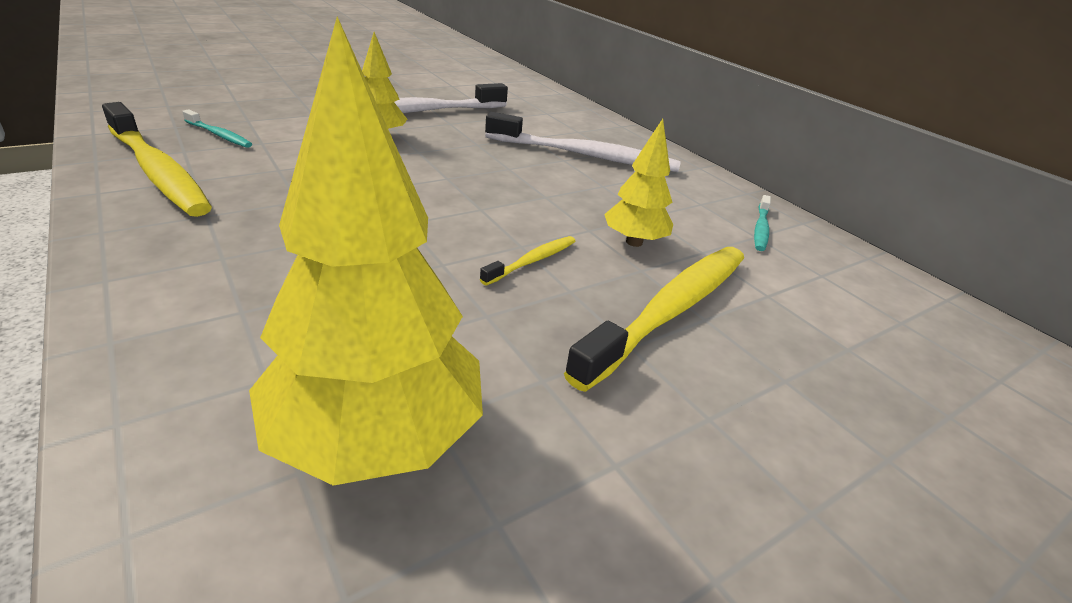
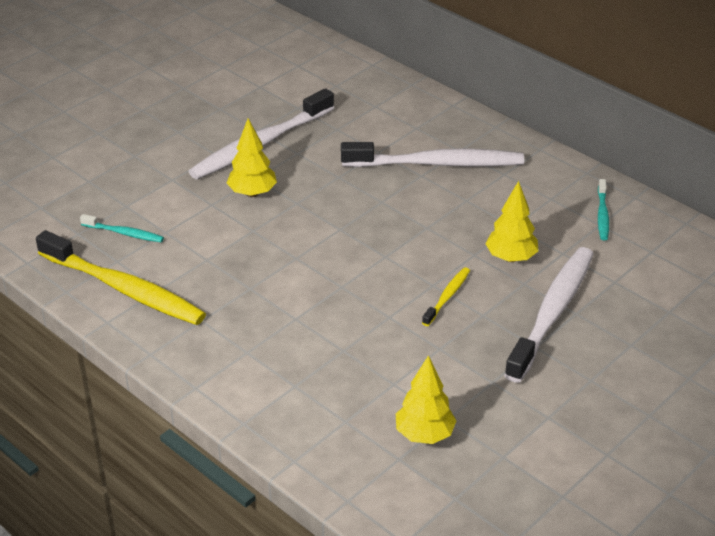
camera: 10 degrees left, 5 degrees up
yellow tree [249,17,483,486] -> yellow tree [396,355,457,444], size x0.54
yellow toothbrush [564,247,744,392] -> white toothbrush [504,247,593,383]

